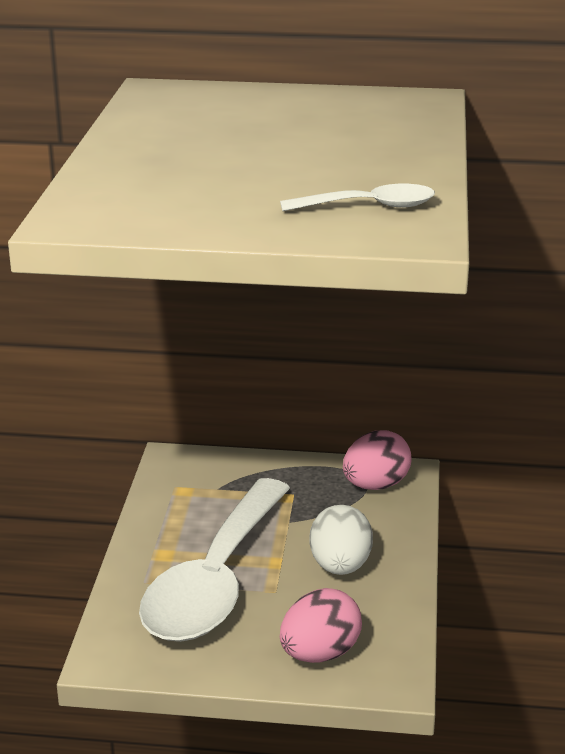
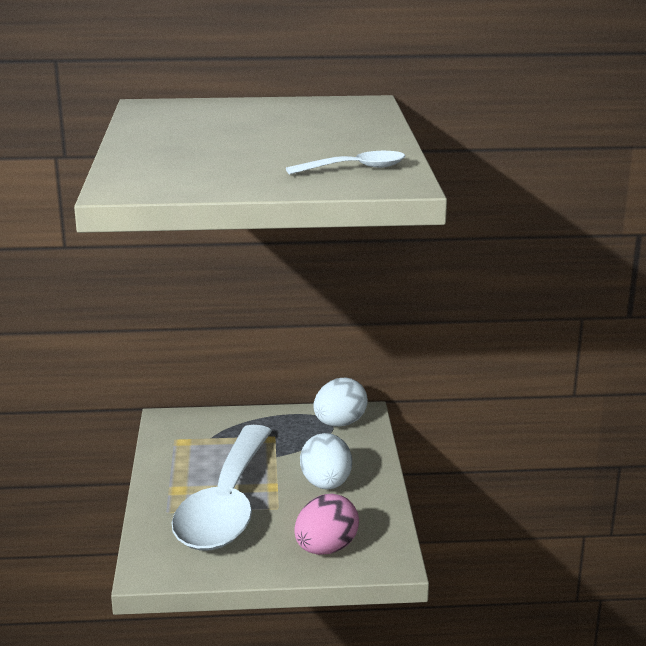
camera: 10 degrees left, 5 degrees down
pink egg [343,430,412,490] -> white egg [313,378,368,427]

